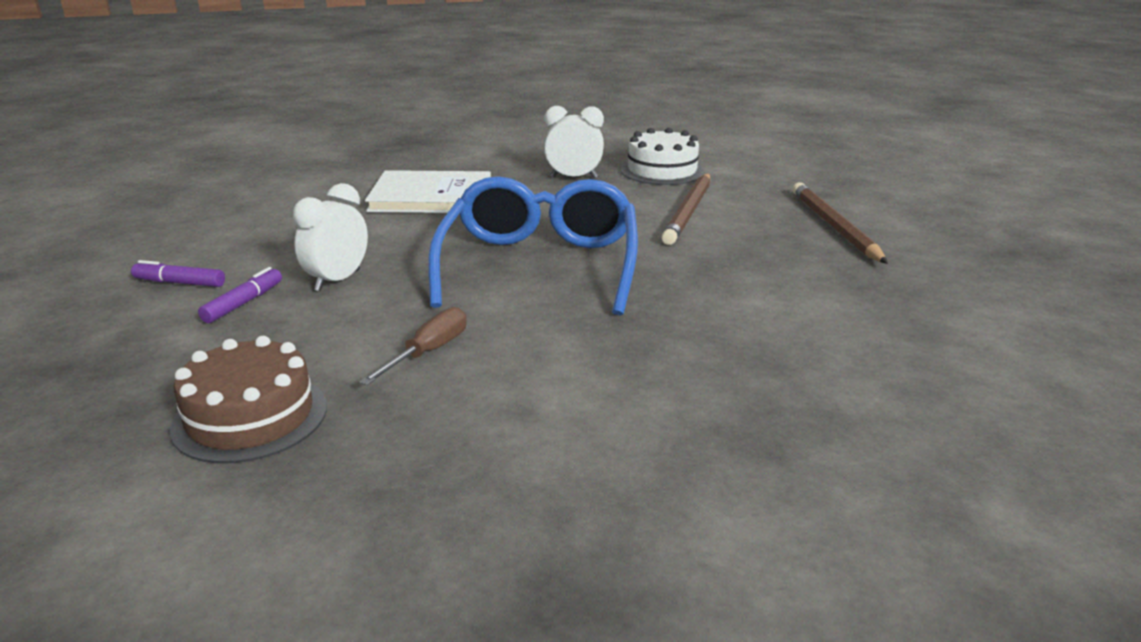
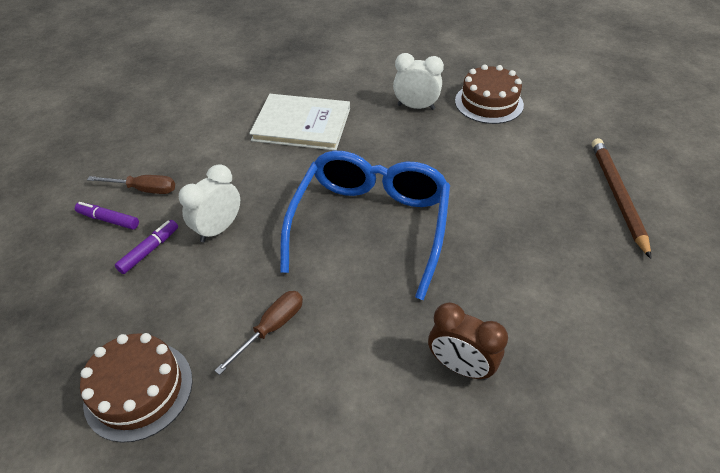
camera: 10 degrees right, 20 degrees up
white cake [620,128,705,185] -> brown cake [455,64,524,124]
brown pencil [661,173,710,245] -> none
none -> brown screwdriver [87,175,175,194]
none -> brown clock [428,302,508,380]

